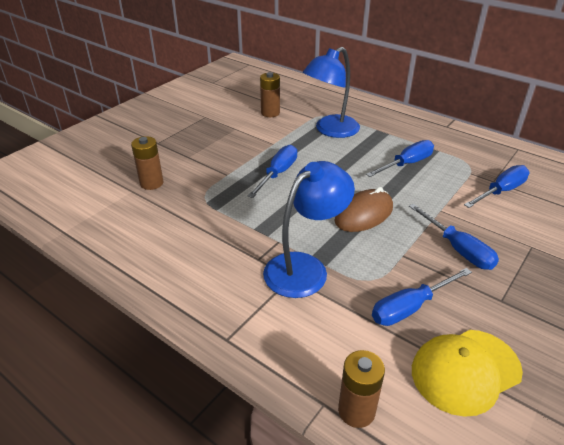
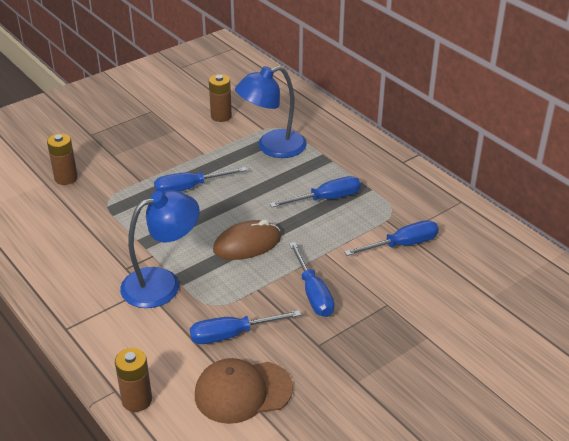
camera: 15 degrees right, 0 degrees up
blue screwdriver [248,145,297,198] -> blue screwdriver turned 150 degrees counterclockwise [154,167,247,192]
yellow cap [412,330,523,417] -> brown cap [195,358,293,424]

